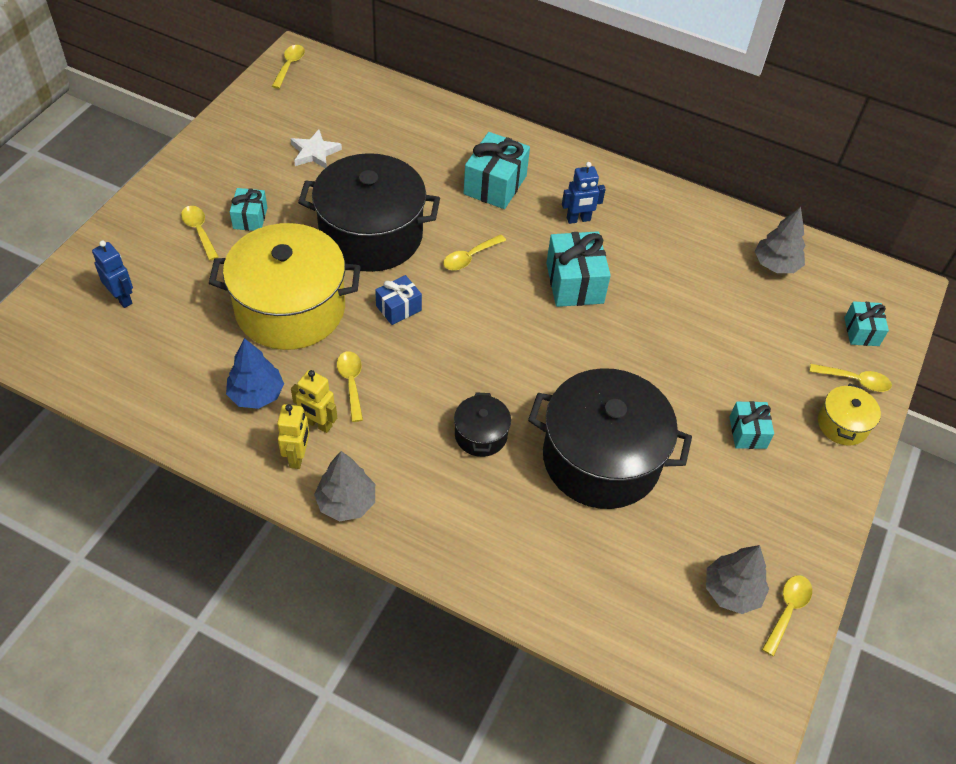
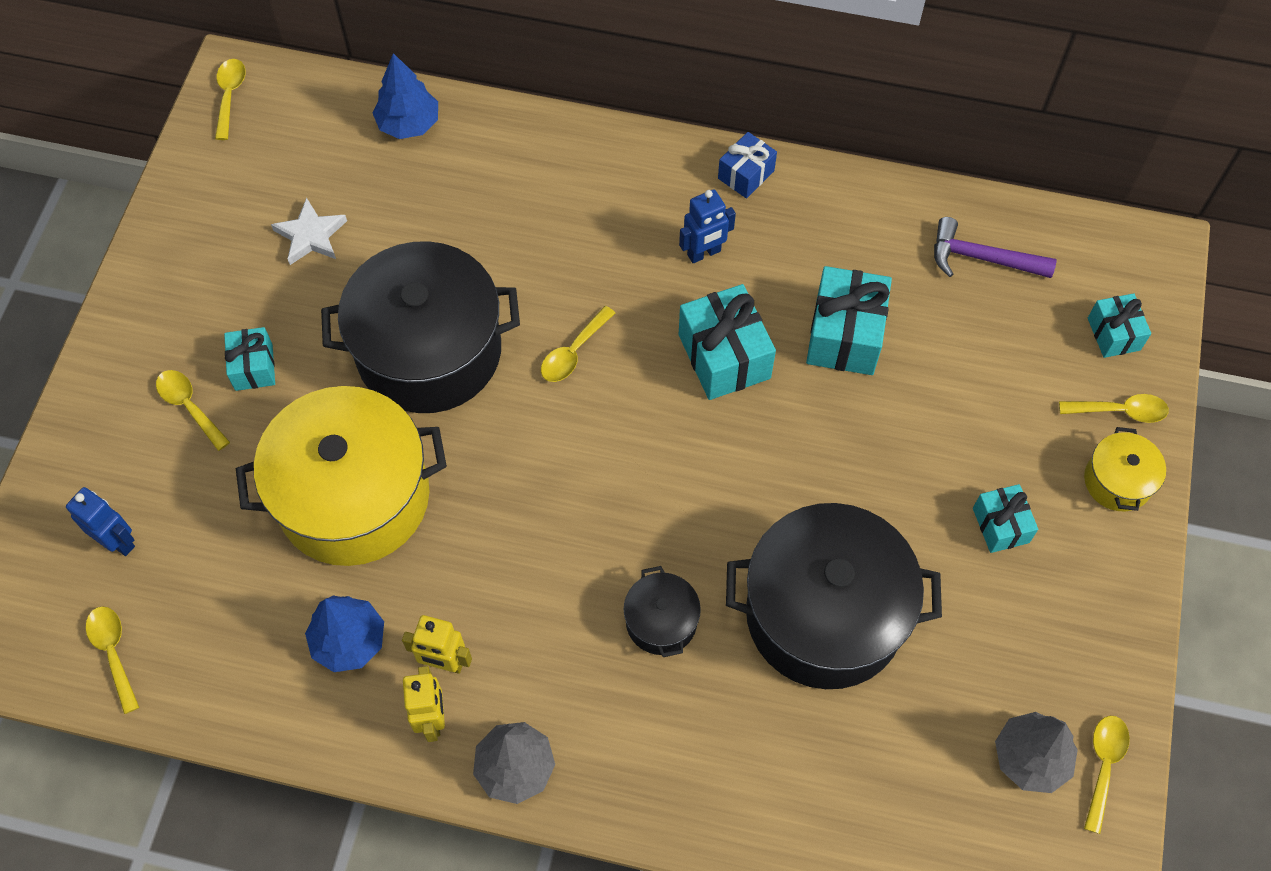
camera: 10 degrees left, 10 degrees up
yellow spoon [337,351,363,422] -> yellow spoon moved to [86,606,140,714]
blue gift [375,275,422,325] -> blue gift moved to [718,132,777,199]
turquoise gift [463,132,530,209] -> turquoise gift moved to [806,266,892,375]
grey tree [755,207,805,273] -> purple hammer [934,217,1057,278]
none -> blue tree [373,53,438,139]

